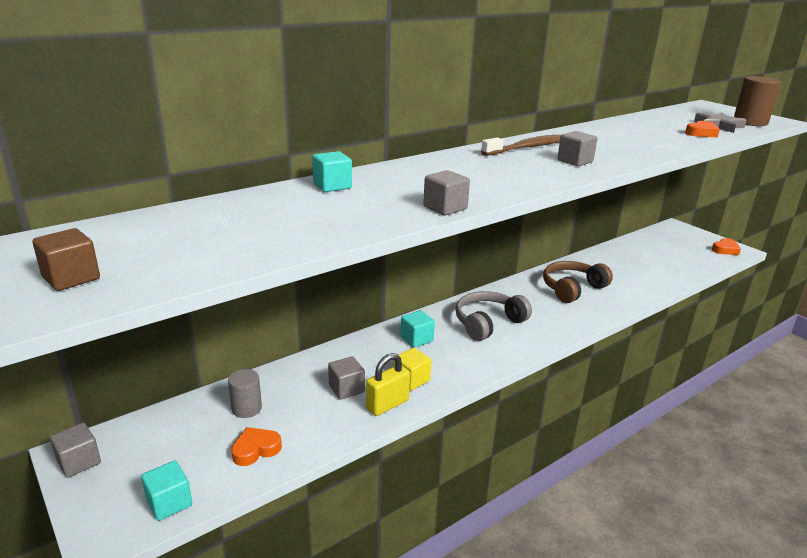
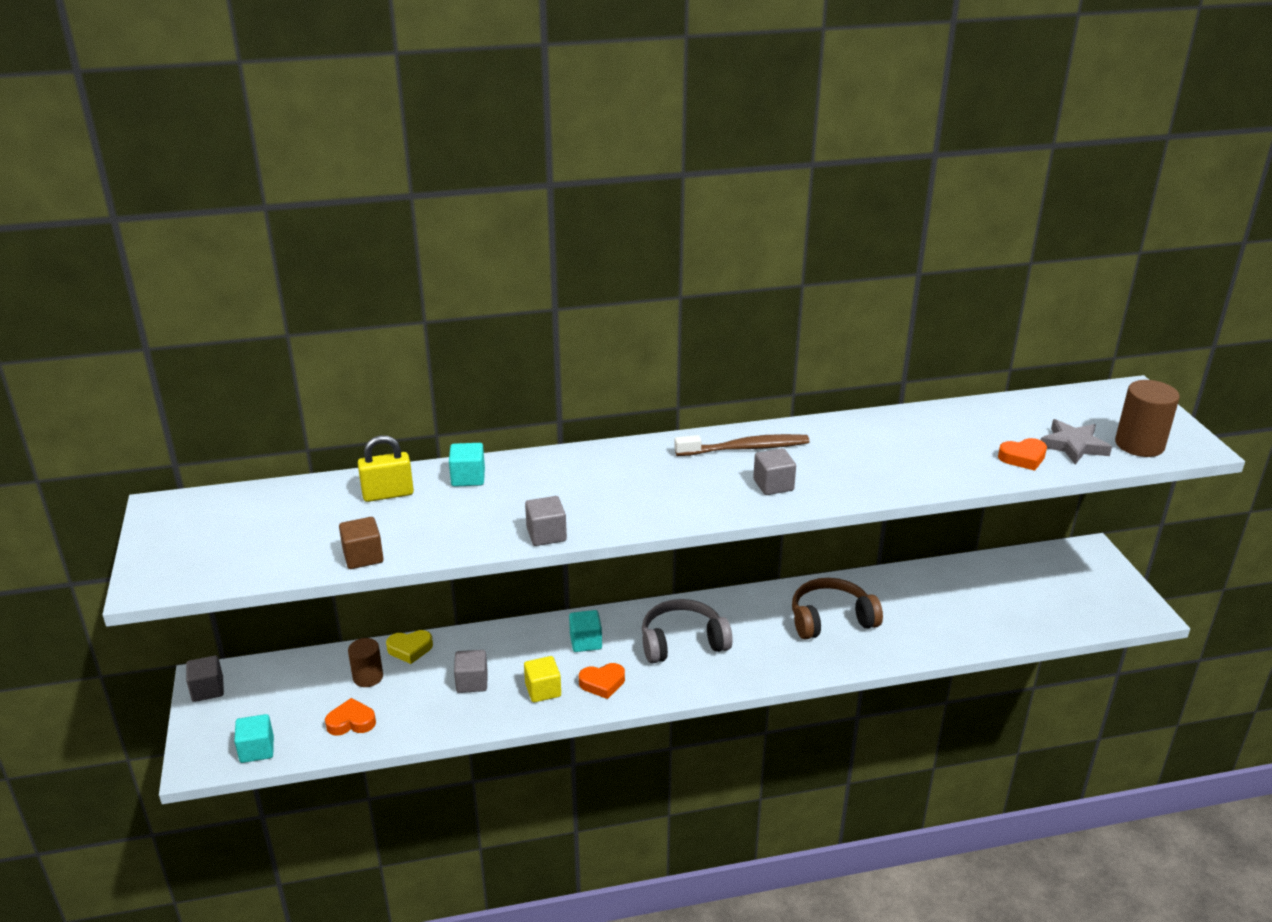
camera: 25 degrees right, 5 degrees up
brown cube [32,228,100,291] -> brown cube moved to [339,517,384,569]
grey cylinder [228,369,262,418] -> brown cylinder [348,638,383,687]
yellow padlock [366,353,410,416] -> yellow padlock moved to [358,435,414,502]
orange heart [712,238,741,255] -> orange heart moved to [579,663,625,699]
none -> yellow heart [386,630,433,664]

